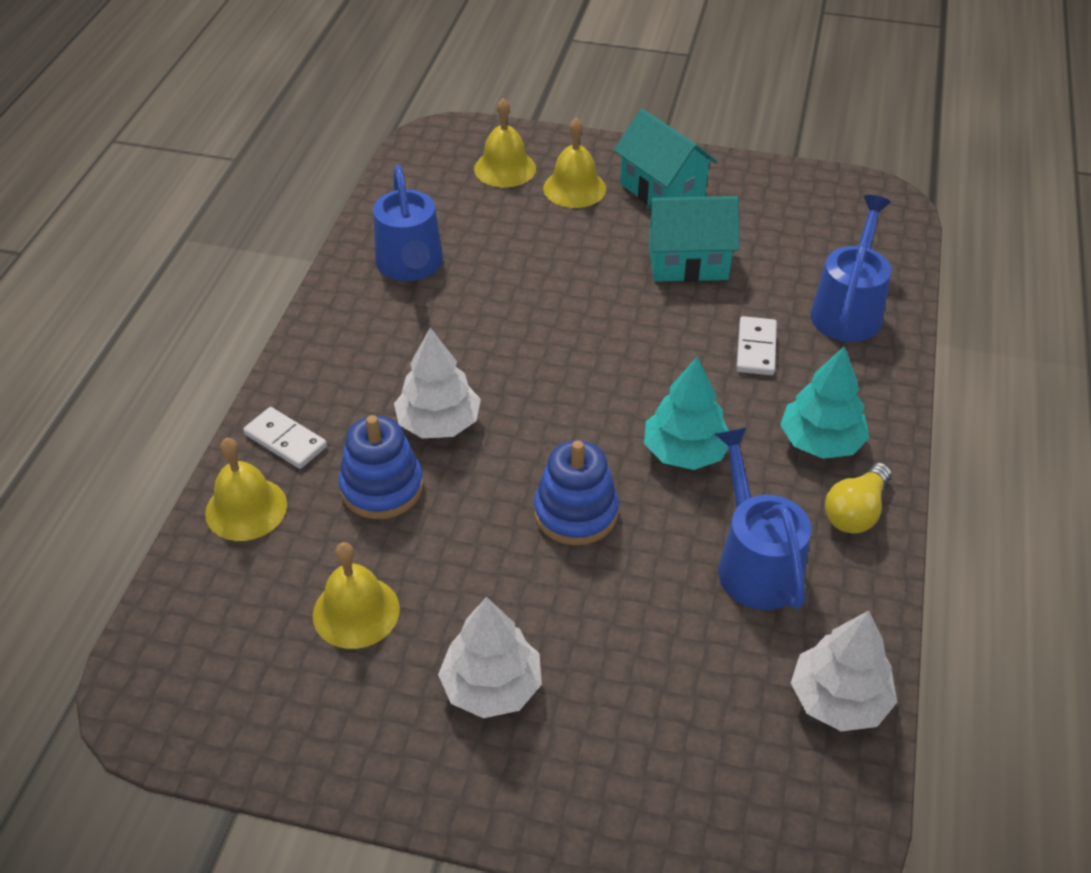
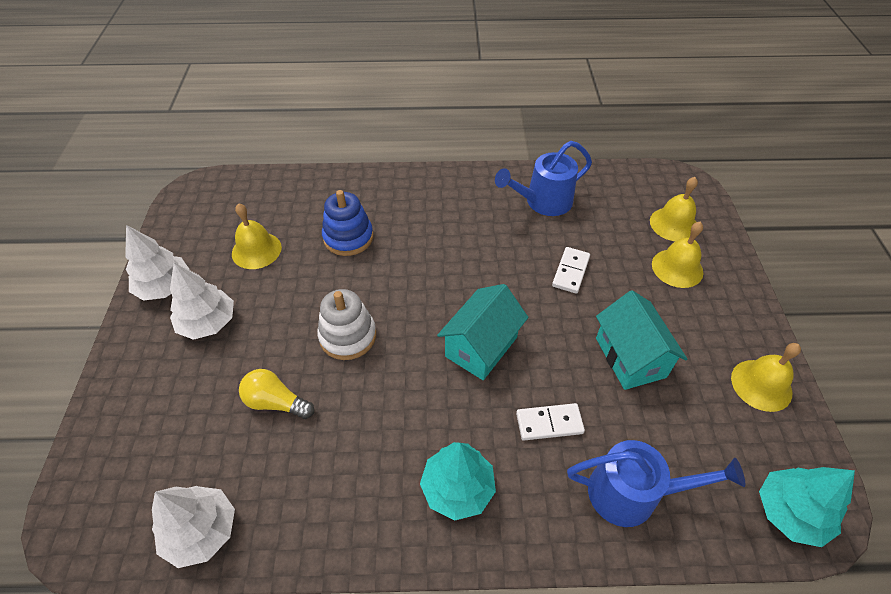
camera: 75 degrees right, 5 degrees up
yellow bell [205,438,287,541] -> yellow bell moved to [731,343,801,412]
white domino [243,407,327,469] -> white domino moved to [552,247,590,294]
white tree [394,328,481,438] -> white tree moved to [126,225,190,301]
blue stacking toy [534,440,619,545] -> white stacking toy [317,289,376,360]
turquoise house [614,109,718,204] -> turquoise house moved to [437,284,528,380]
turquoise tree [644,357,729,470] -> turquoise tree moved to [759,467,855,547]
blue watering can [715,427,811,610] -> none
yellow light bulb [825,462,892,534] -> yellow light bulb moved to [239,369,314,419]

